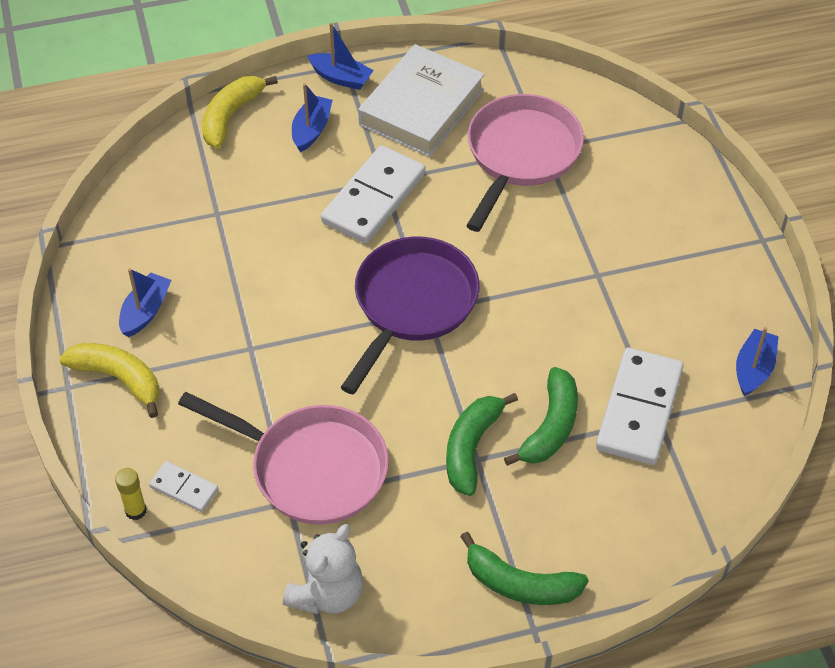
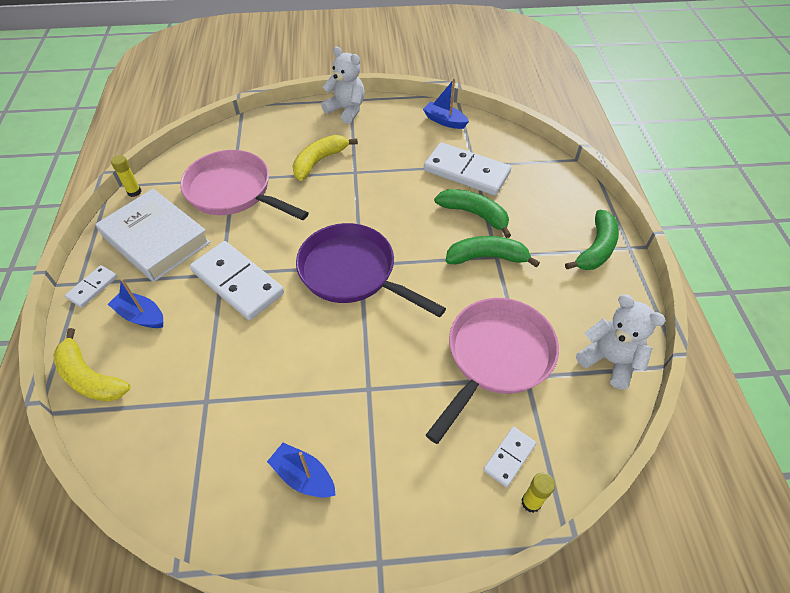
camera: 80 degrees left, 0 degrees up
yellow banana [59,343,160,418] -> yellow banana moved to [292,135,358,181]
blue boat [307,23,374,90] -> white domino [65,265,117,308]
green banana [446,393,518,496] -> green banana turned 150 degrees clockwise [446,236,540,268]
none -> yellow glue stick [111,155,142,197]
none -> white teddy bear [321,46,365,124]

